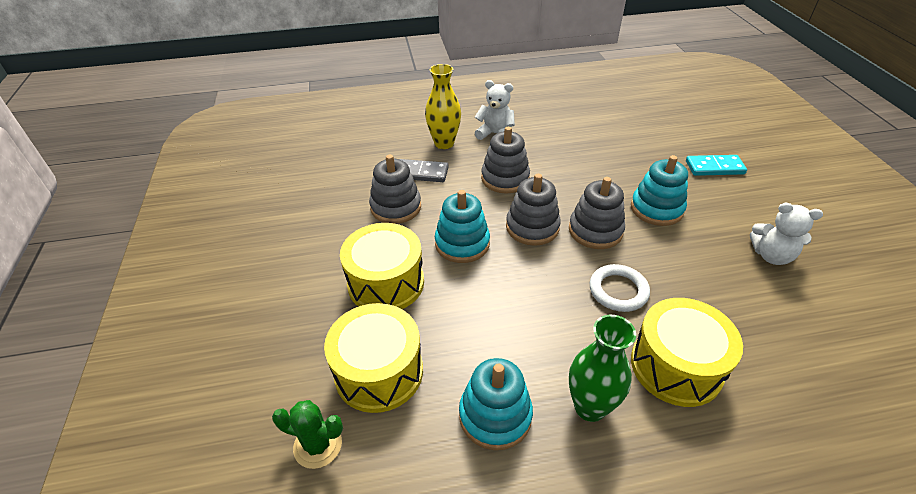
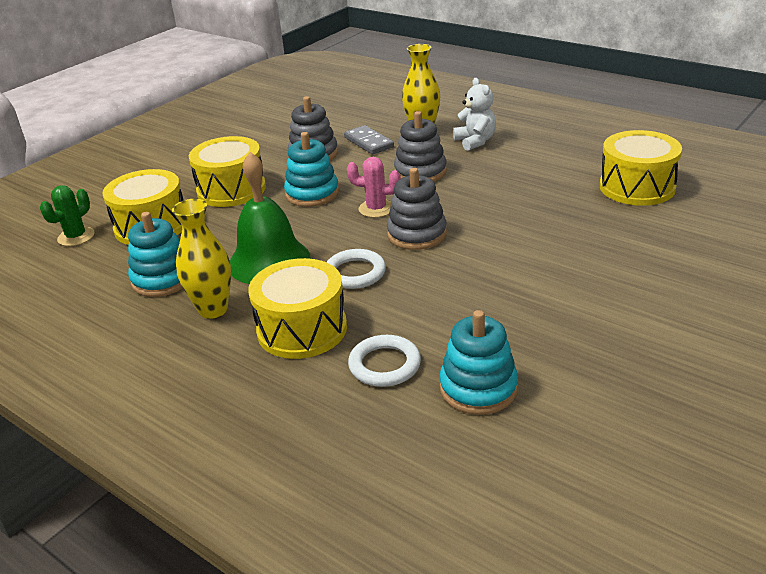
camera: 50 degrees right, 10 degrees down
green cactus [272,400,343,469] -> green cactus turned 60 degrees clockwise [40,185,95,246]
grey stacking toy [506,174,561,246] -> pink cactus [347,157,401,218]
green vase [569,315,636,422] -> yellow vase [172,199,231,319]
turquoise stacking toy [631,155,688,226] -> turquoise stacking toy moved to [439,310,518,415]
turquoise domino [686,155,747,176] -> none
white teddy bear [750,203,823,265] -> none
none -> green bell [230,152,311,284]
none -> white ring [348,335,421,387]
none -> yellow drum [600,130,682,206]

